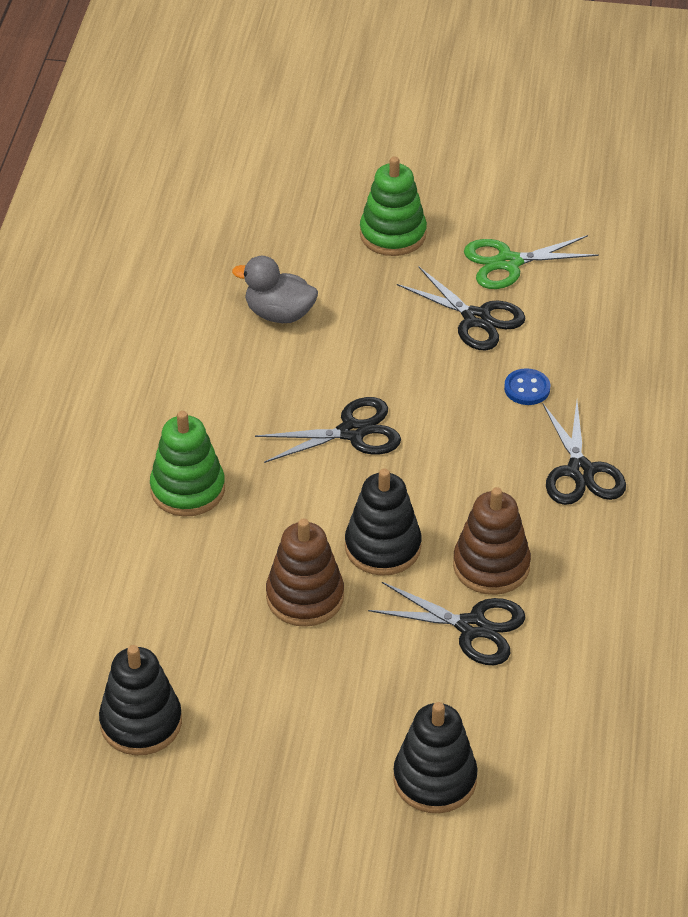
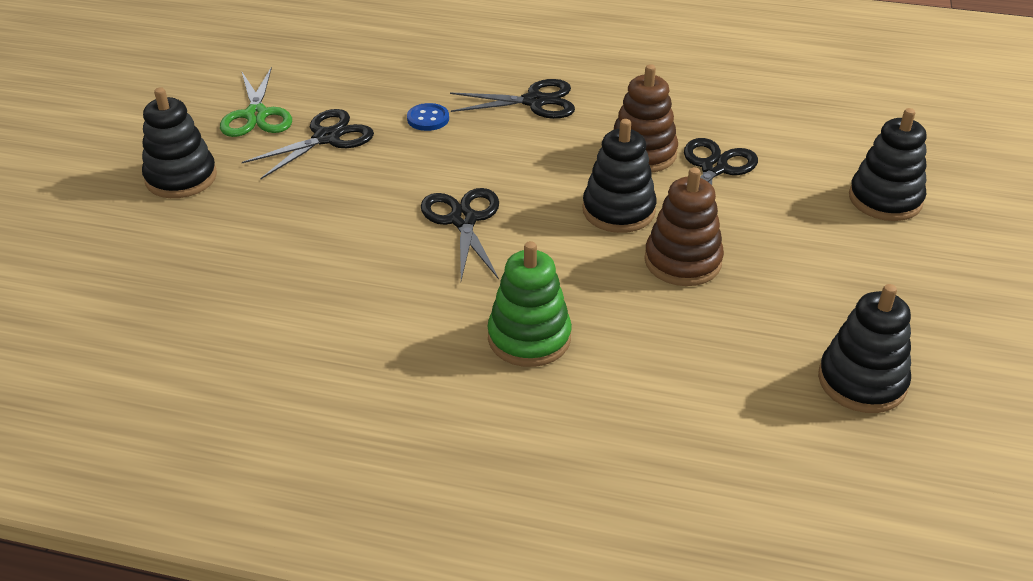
camera: 85 degrees left, 5 degrees down
grey duck [232,256,318,323] -> none
green stacking toy [360,156,427,256] -> black stacking toy [142,87,217,198]

